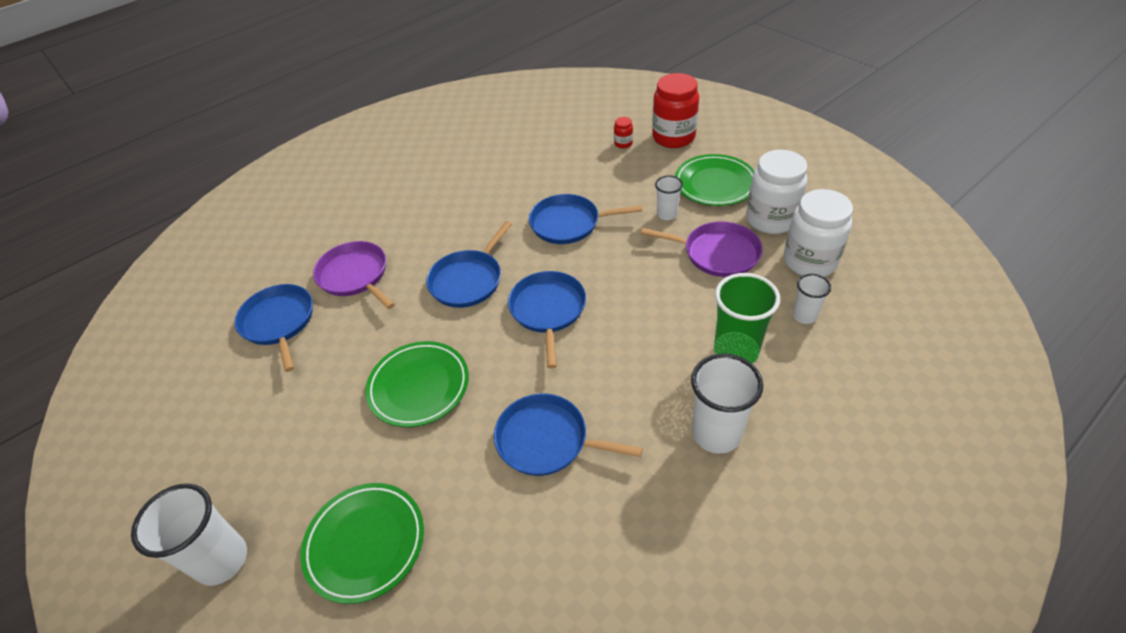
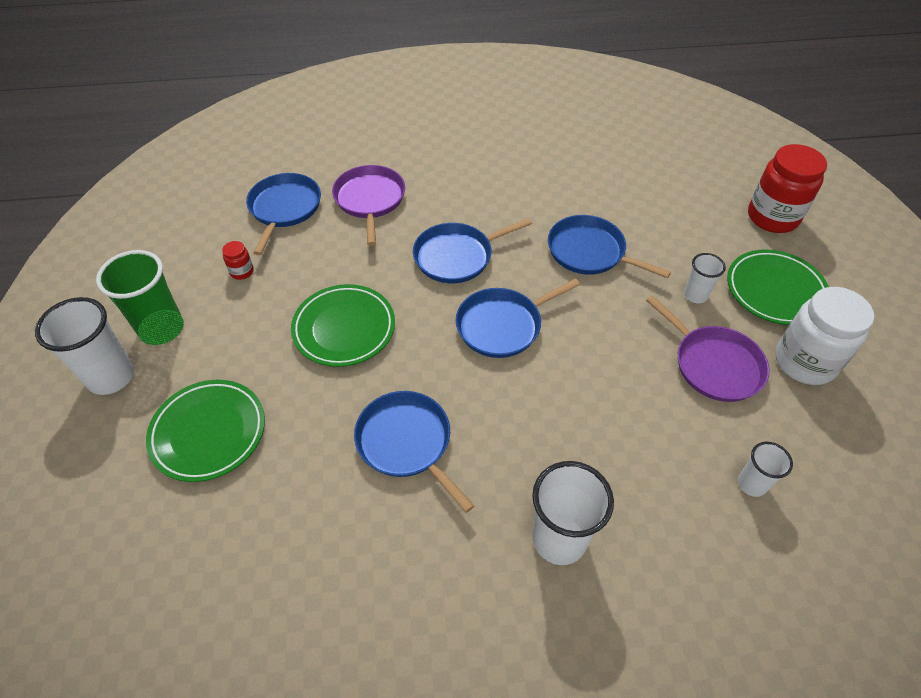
camera: 30 degrees right, 5 degrees up
blue pan [508,271,586,368] -> blue pan turned 150 degrees counterclockwise [456,278,580,358]
red jar [614,117,633,148] -> red jar moved to [222,241,254,280]
green cup [714,273,780,363] -> green cup moved to [96,250,184,345]
white jar [784,189,853,277] -> none

